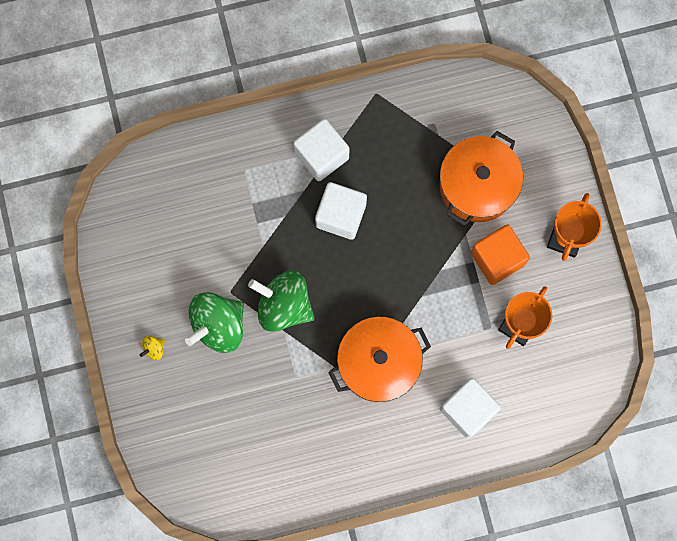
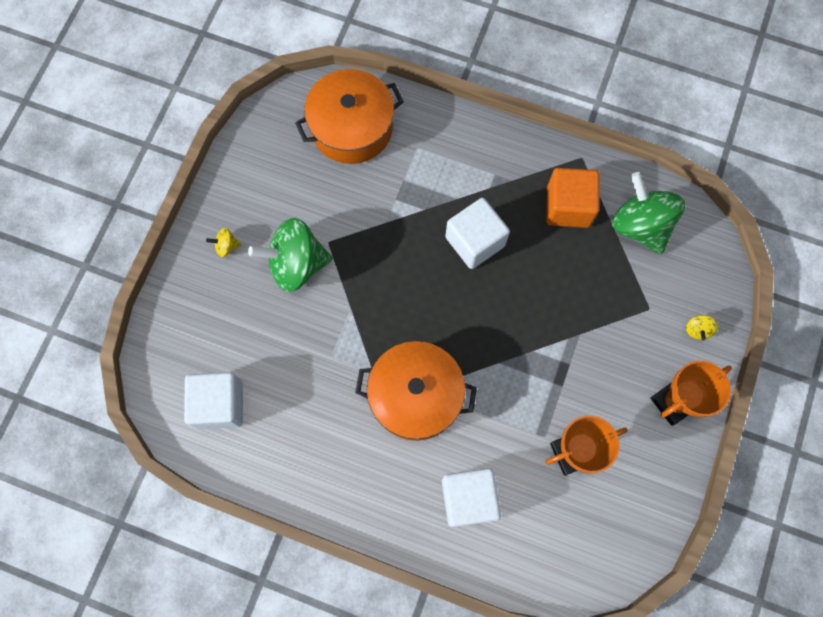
camera: 35 degrees right, 5 degrees down
green spinning top [248,271,315,332] -> green spinning top moved to [612,172,685,254]
white cube [293,119,349,181] -> white cube moved to [184,372,243,429]
orange pot [439,131,523,226] -> orange pot moved to [295,69,404,164]
orange cube [471,225,530,285] -> orange cube moved to [546,168,600,228]
none -> yellow spinning top [686,315,718,341]

